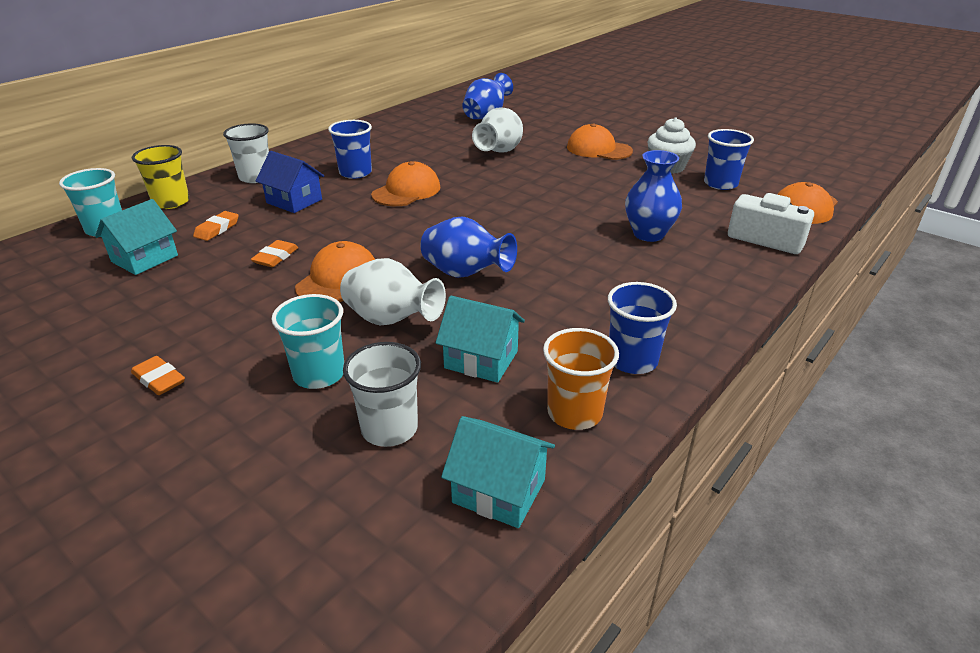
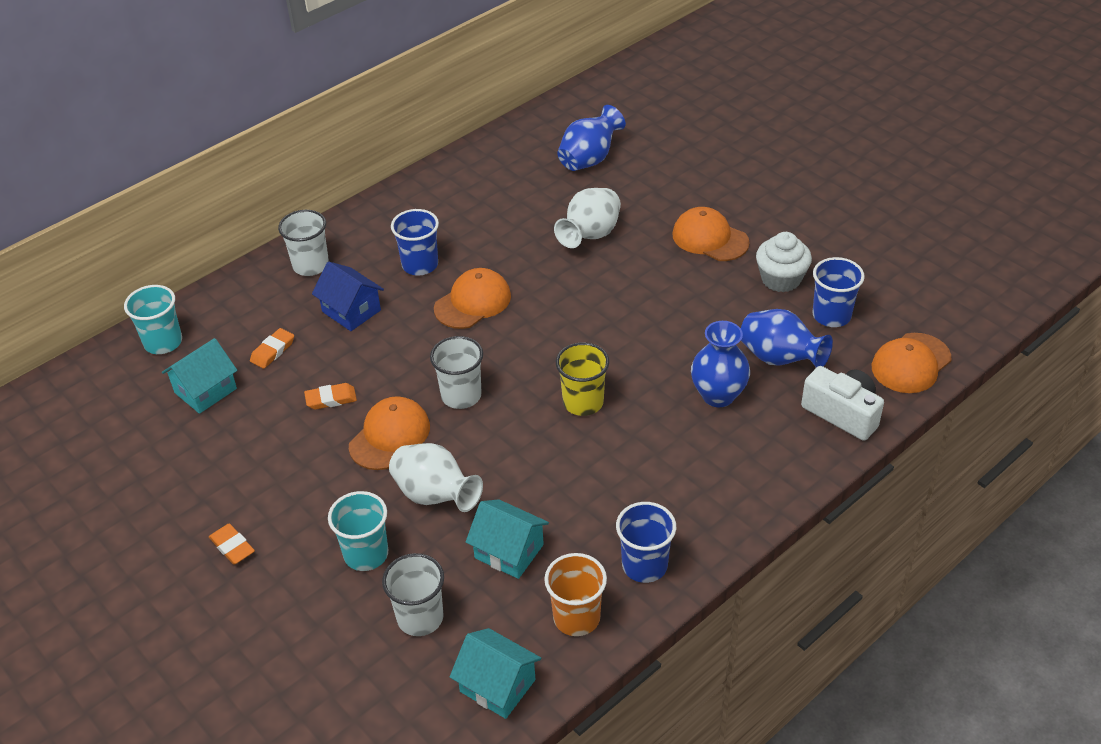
camera: 10 degrees right, 10 degrees up
yellow cup [132,145,190,209] -> yellow cup moved to [556,342,609,416]
orange eraser [251,240,298,267] -> orange eraser turned 45 degrees clockwise [304,383,357,410]
blue vase [420,217,517,278] -> blue vase moved to [741,309,833,368]
none -> white cup [430,336,483,409]

